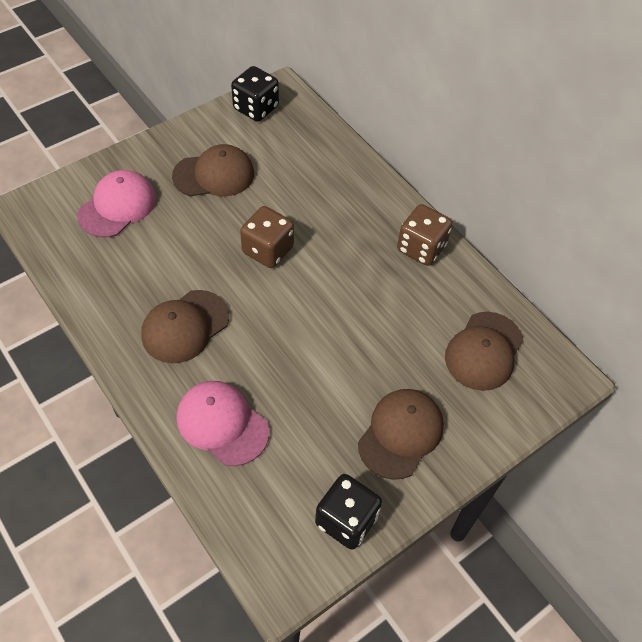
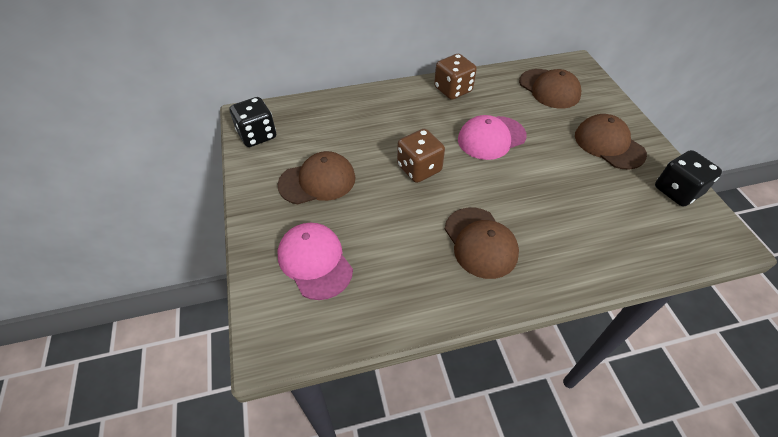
camera: 65 degrees left, 5 degrees down
brown cap [172,144,254,197] -> brown cap turned 60 degrees clockwise [278,151,356,204]
pink cap [177,381,269,466] -> pink cap moved to [458,115,526,160]

